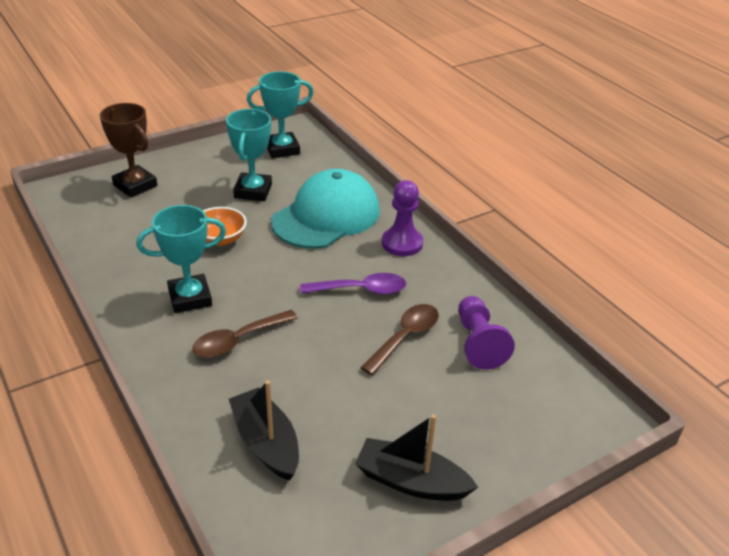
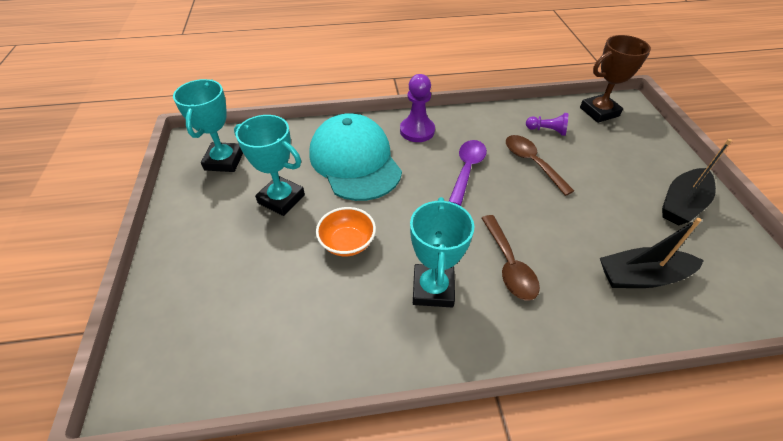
camera: 65 degrees left, 10 degrees up
brown trophy [100,103,157,198] -> brown trophy moved to [580,35,651,123]
purple pawn [458,296,515,370] -> purple pawn [526,113,568,136], size x0.62

